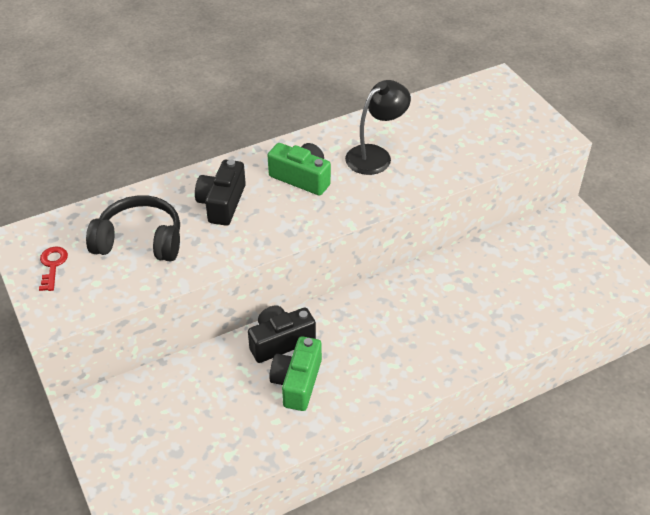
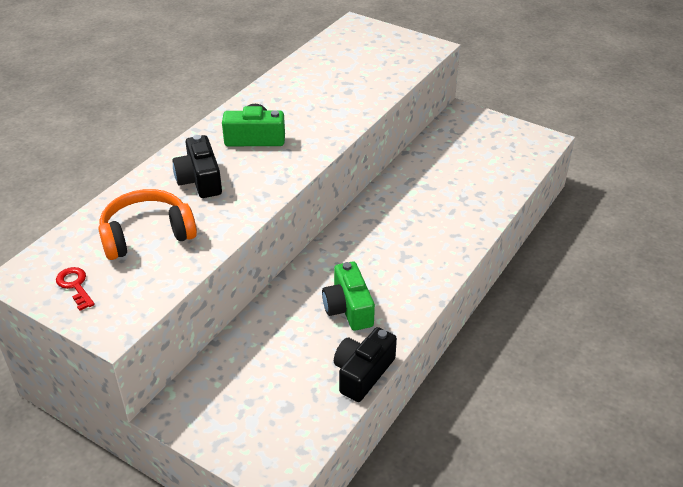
camera: 30 degrees left, 5 degrees down
black headphones [86,195,180,261] -> orange headphones [98,189,197,260]
black camera [248,305,316,363] -> black camera moved to [334,327,397,402]
black lamp [345,80,411,175] -> none

